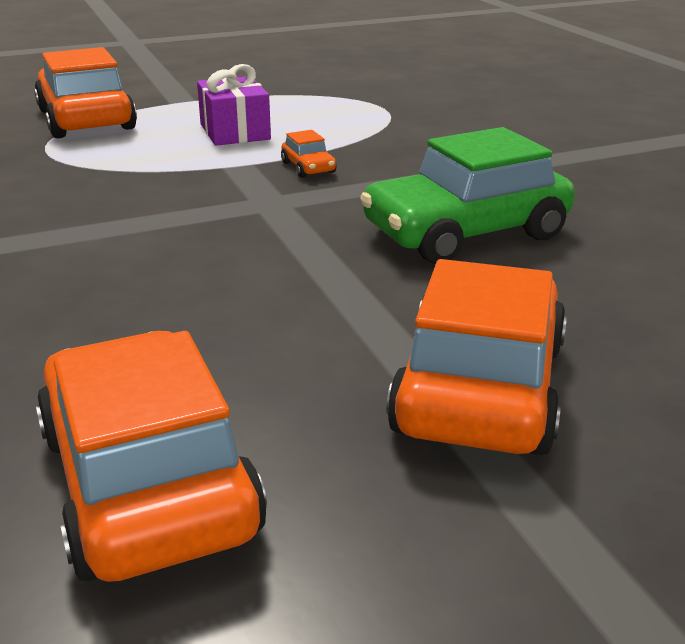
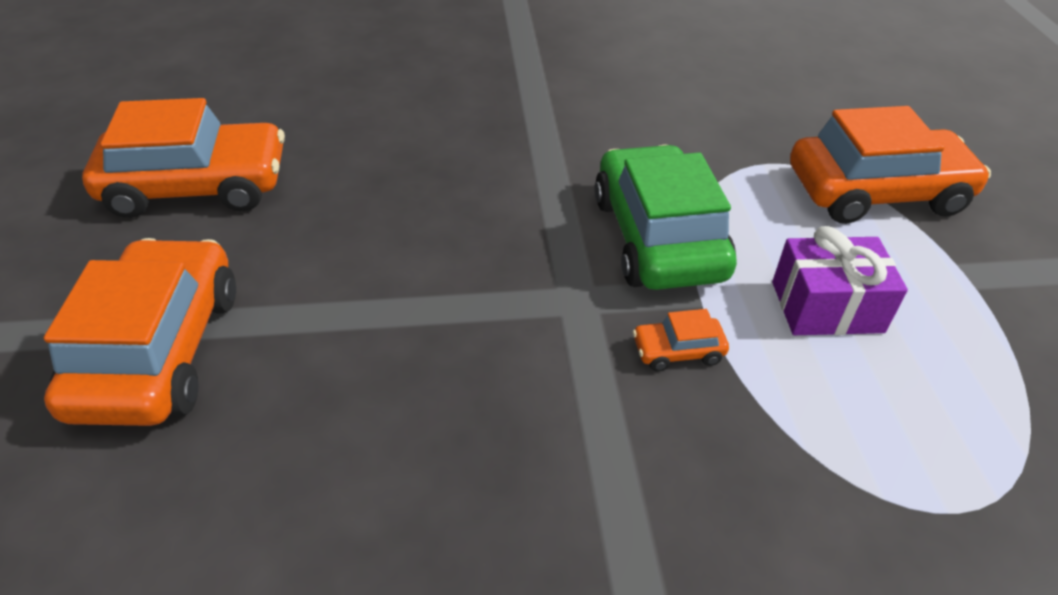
camera: 105 degrees right, 15 degrees up
green car [360,127,575,264] -> green car moved to [594,145,737,290]
orange car [386,259,567,455] -> orange car turned 120 degrees counterclockwise [44,238,236,426]

